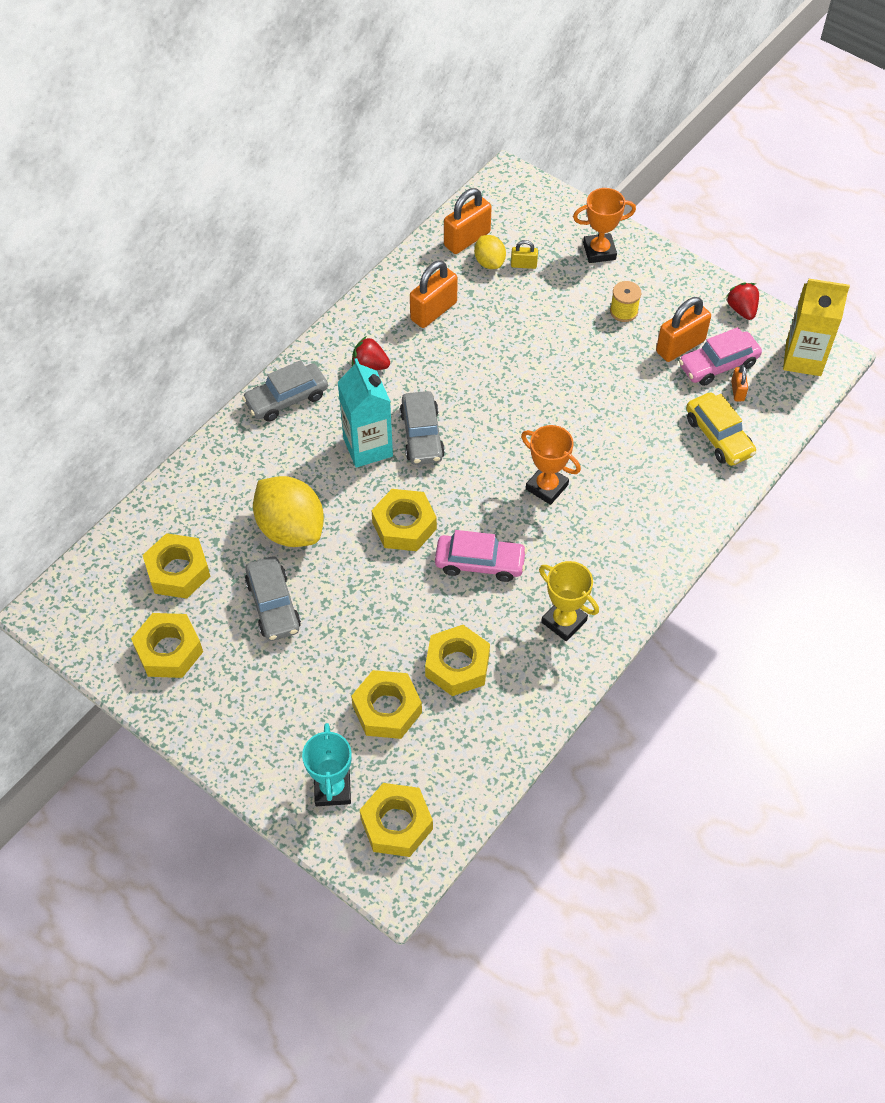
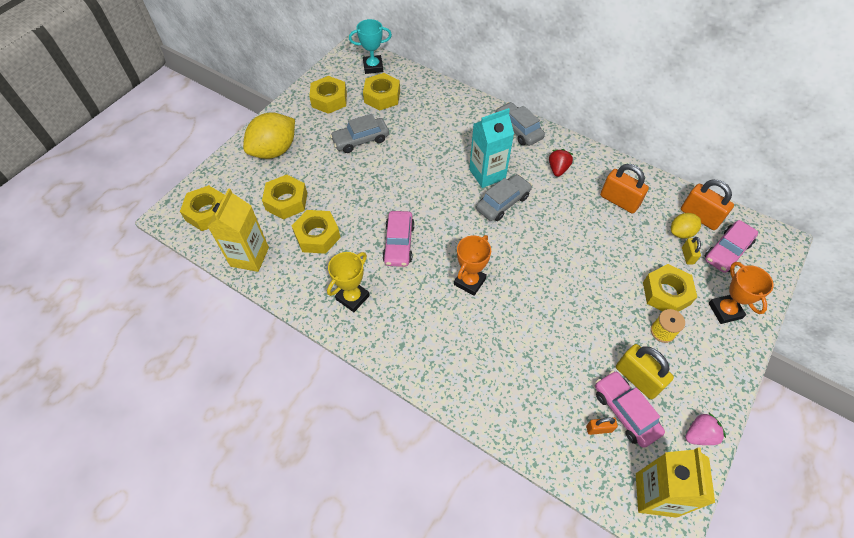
camera: 85 degrees right, 0 degrees up
yellow lemon [253,476,324,547] -> yellow lemon moved to [243,112,295,159]
turquoise trophy [302,723,352,806] -> turquoise trophy moved to [349,19,392,74]
yellow nut [371,489,437,551] -> yellow nut moved to [643,264,697,312]
grey car [400,391,445,465] -> grey car turned 150 degrees clockwise [476,174,532,221]
orange padlock [656,297,711,362] -> yellow padlock [616,344,674,399]
yellow car [686,392,756,466] -> none
red strawberry [726,282,759,320] -> pink strawberry [685,412,726,445]
none -> yellow carton [207,188,269,272]
none -> pink car [705,220,758,273]

